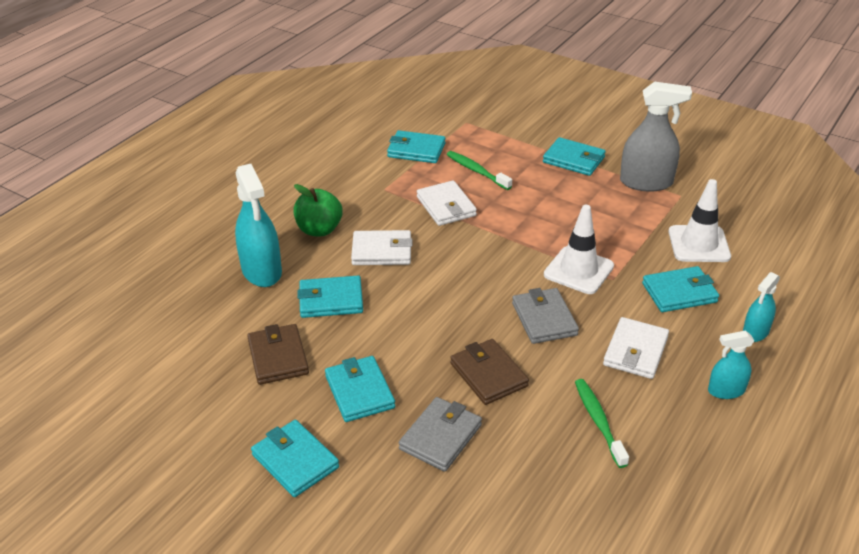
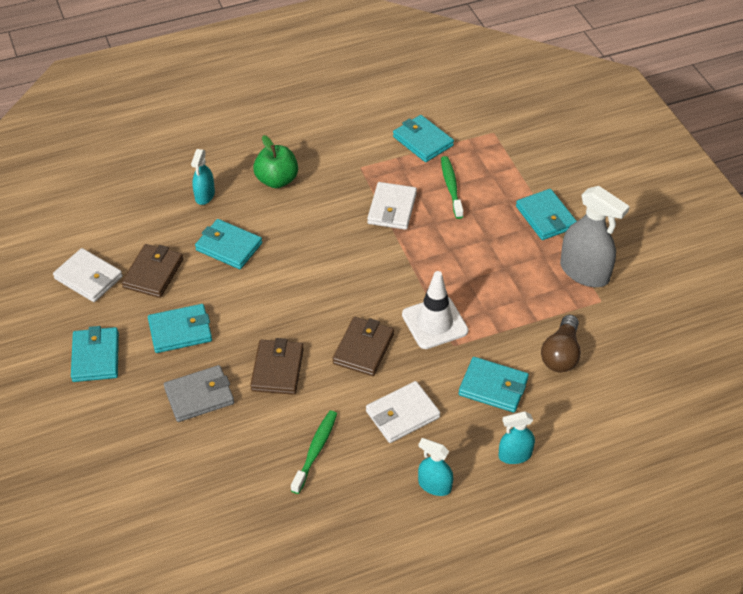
camera: 35 degrees right, 10 degrees up
turquoise spray bottle [235,164,282,287] -> turquoise spray bottle [191,149,215,205], size x0.56
turquoise wallet [325,356,395,422] -> turquoise wallet turned 60 degrees clockwise [148,304,212,353]
white wallet [351,230,413,265] -> white wallet moved to [53,248,123,302]
grey wallet [512,288,579,344] -> brown wallet [332,317,394,376]
white traffic cone [669,179,731,262] -> brown light bulb [541,315,581,372]

